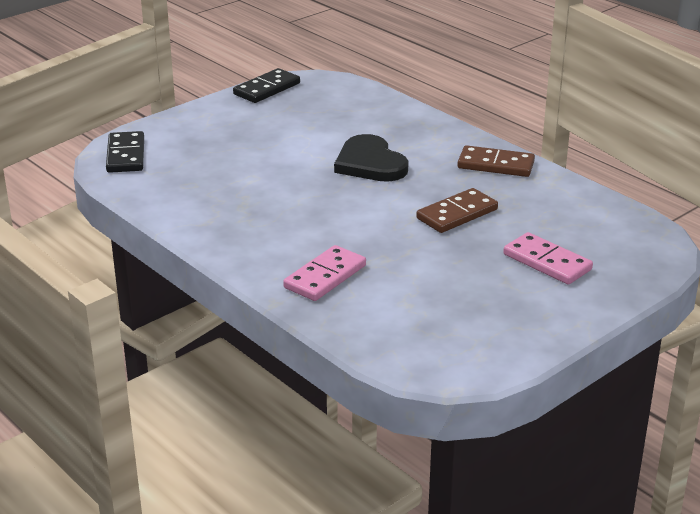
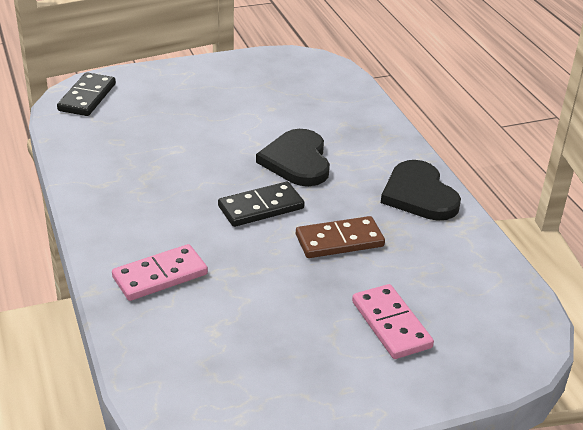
camera: 20 degrees right, 5 degrees up
black domino [233,68,300,103] -> black domino moved to [218,182,305,227]
brown domino [458,145,535,177] -> black heart [381,160,461,221]

